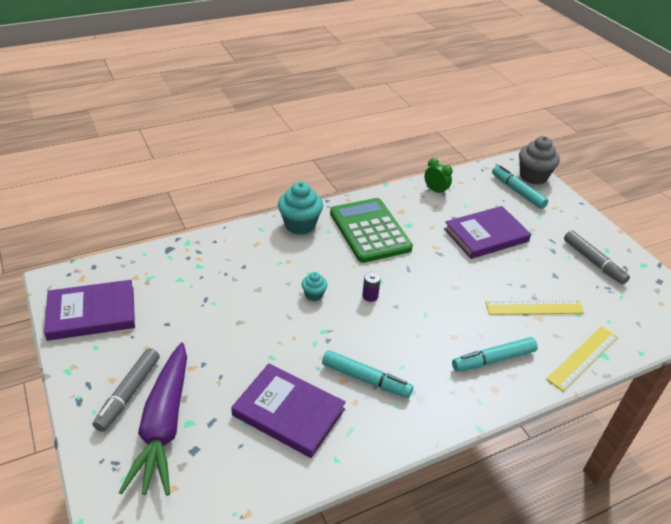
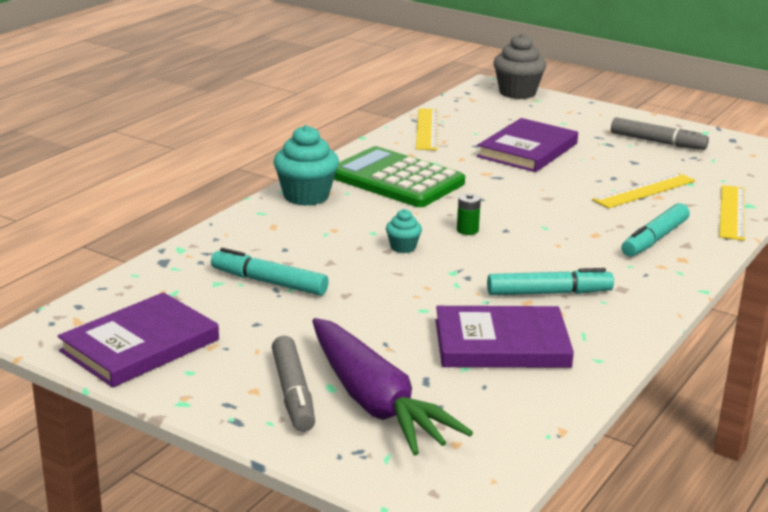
camera: 30 degrees left, 15 degrees down
purple battery [362,272,381,302] -> green battery [457,193,481,235]
green clock [424,158,453,196] -> yellow ruler [416,108,438,150]
turquoise marker [492,165,548,209] -> turquoise marker moved to [211,248,329,296]

